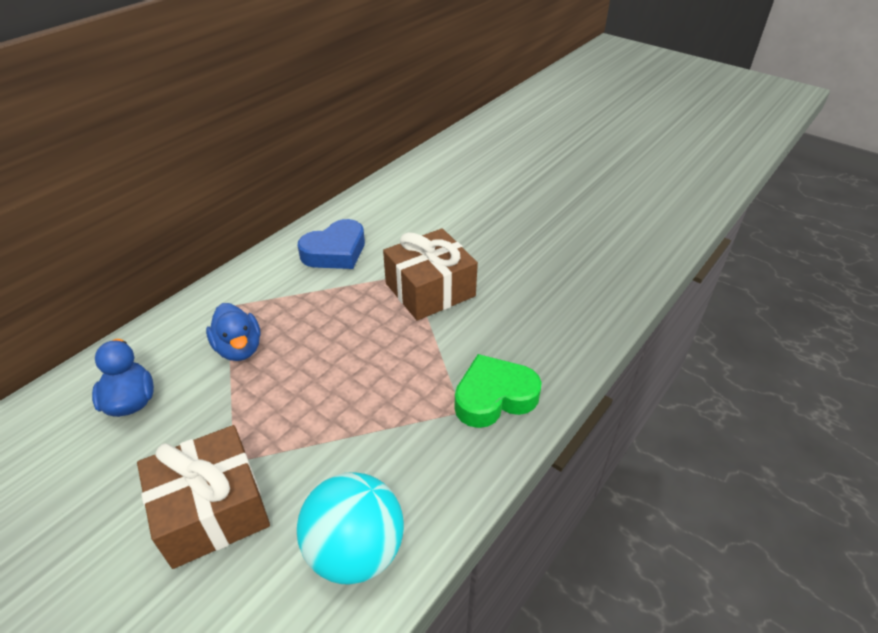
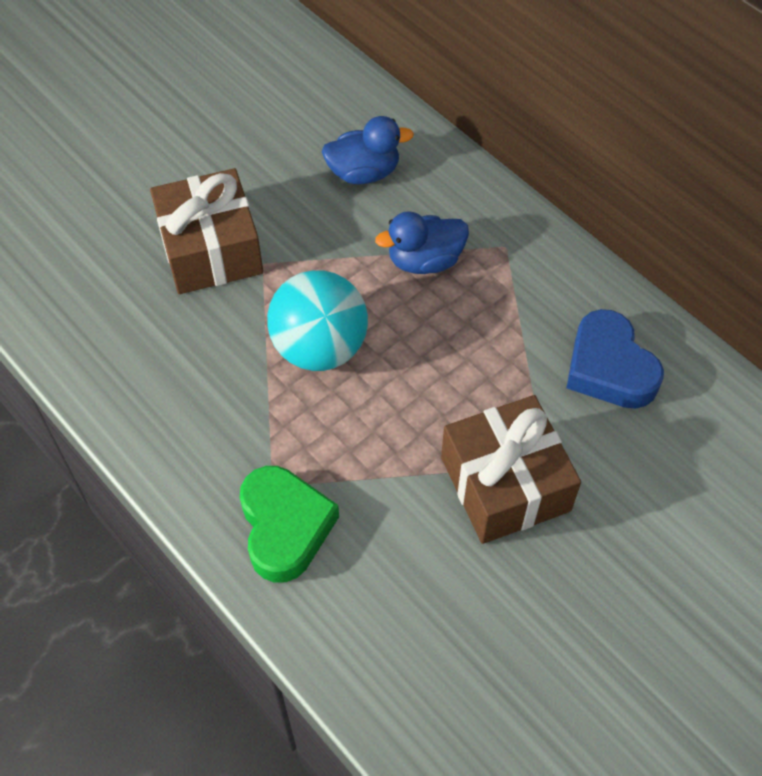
camera: 100 degrees right, 15 degrees up
turquoise ball [297,472,404,585] -> turquoise ball moved to [267,270,368,371]

